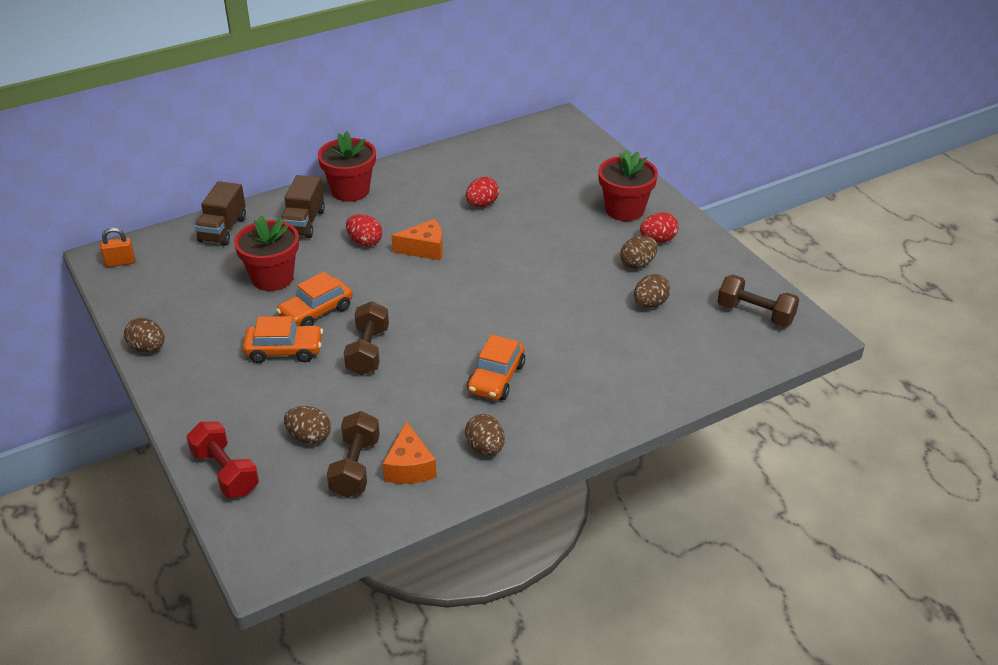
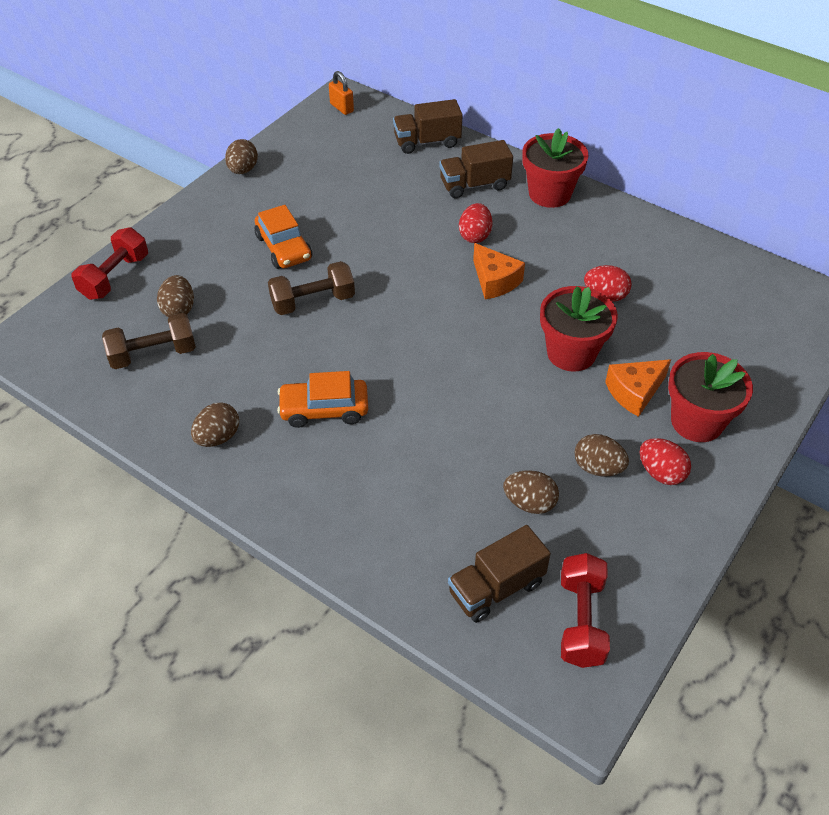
camera: 65 degrees right, 10 degrees up
red flower pot [234,216,299,291] -> red flower pot moved to [540,286,618,372]
orange car [276,272,353,326] -> none
orange cheese [383,421,437,484] -> orange cheese moved to [605,359,671,417]
brown dumbbell [717,275,799,327] -> red dumbbell [561,553,610,668]
none -> brown truck [448,525,551,623]

